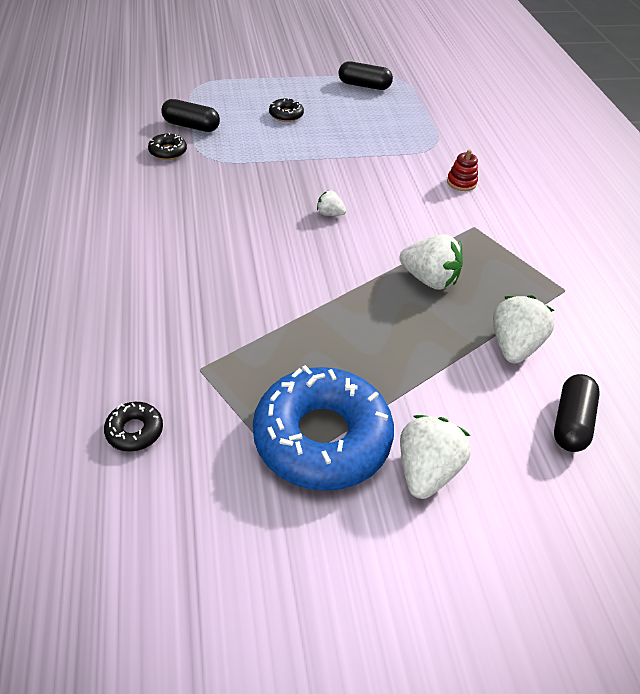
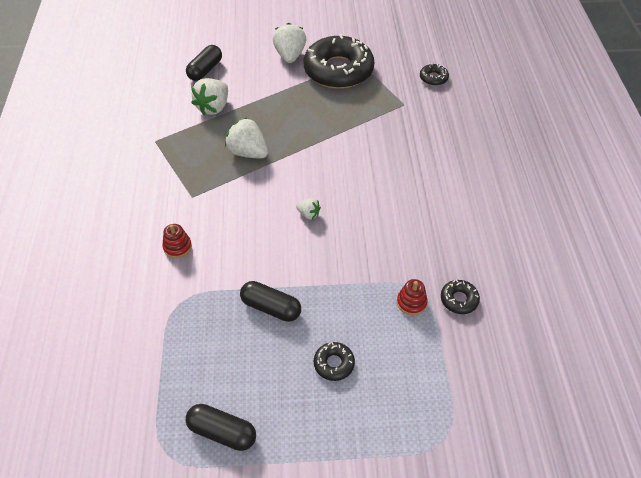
camera: 170 degrees left, 5 degrees up
black capsule [161,99,220,132] -> black capsule moved to [240,281,301,322]
blue donut [253,365,394,491] -> black donut [304,34,375,89]
white strawberry [400,415,471,499] -> white strawberry turned 150 degrees clockwise [273,23,306,63]
none -> red stacking toy [397,279,427,315]

